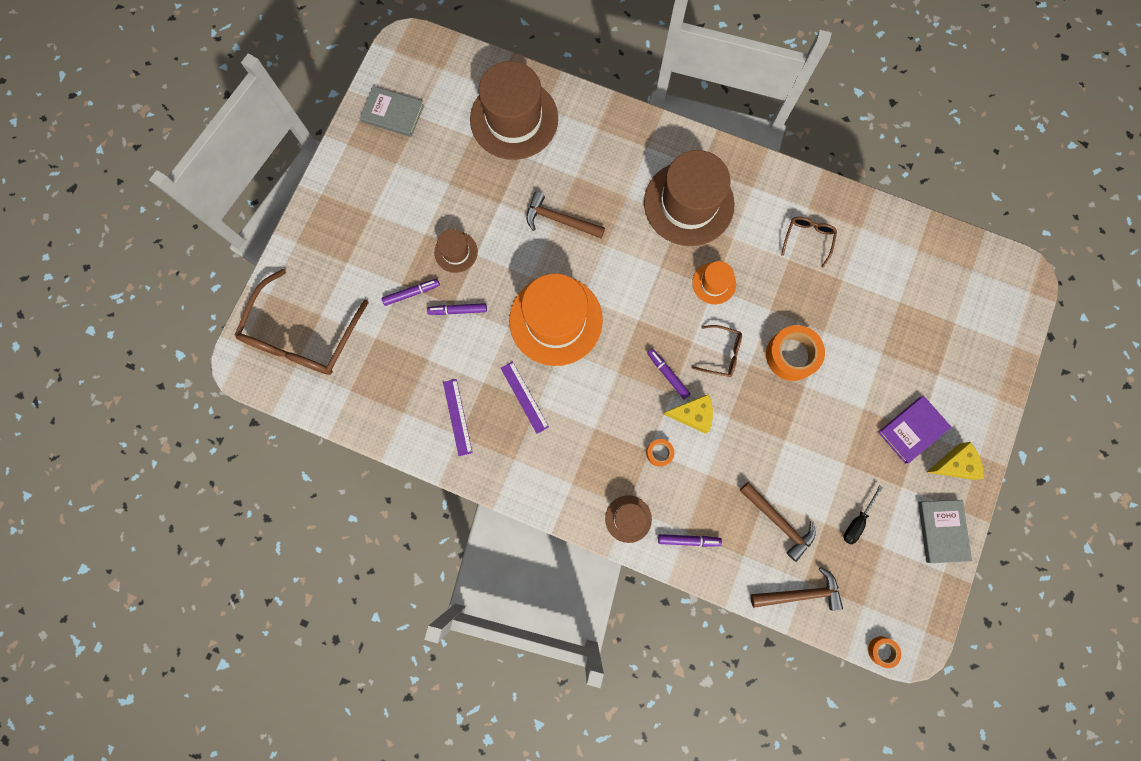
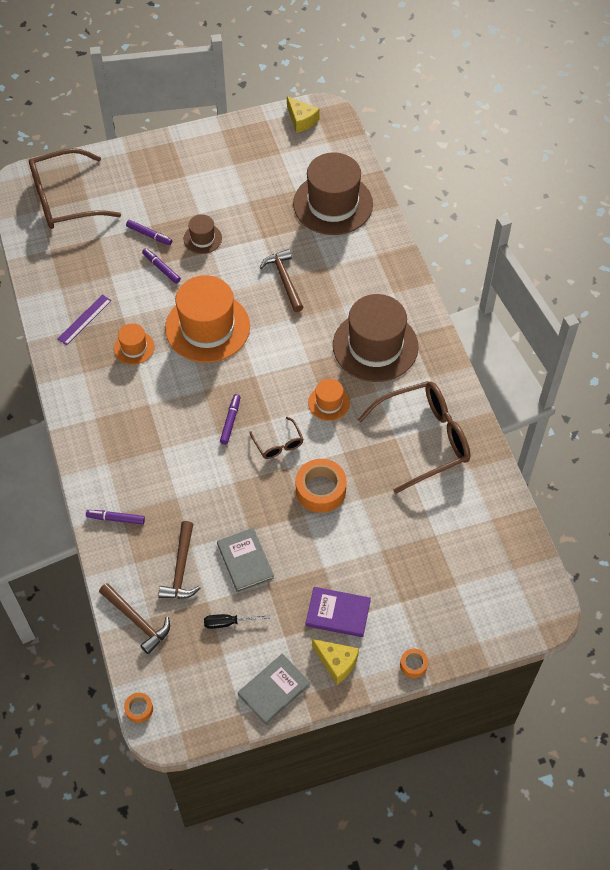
camera: 50 degrees right, 20 degrees down
grey book [360,86,424,137] -> grey book moved to [217,528,274,592]
purple ruler [501,361,549,434] -> orange hat [114,323,155,365]
brown hat [605,495,652,543] -> none
orange tape [646,439,674,467] -> orange tape moved to [400,648,428,678]
purple marker [658,534,722,547] -> purple marker turned 135 degrees clockwise [86,510,145,525]
yellow cheese [663,394,713,434] -> yellow cheese moved to [287,96,320,133]
brown glasses [781,217,837,268] -> brown glasses [357,381,470,494], size x2.17

